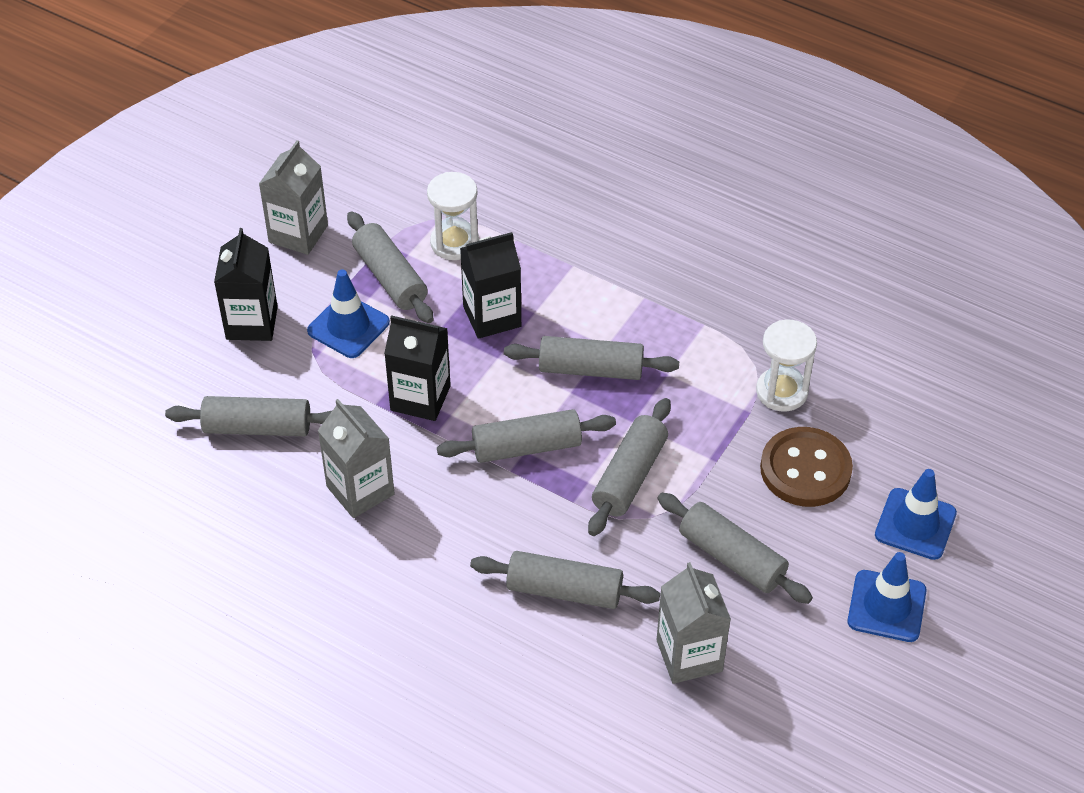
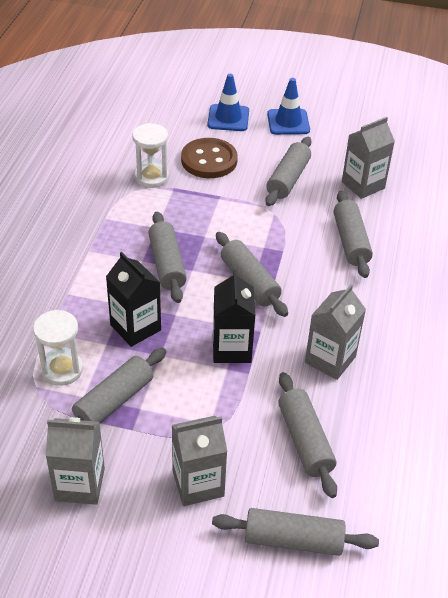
camera: 110 degrees left, 5 degrees down
black carton [214,228,278,341] -> grey carton [172,416,227,506]
blue traffic cone [307,269,390,358] -> none
grey rolling pin [588,398,671,536] -> grey rolling pin moved to [212,508,379,556]

